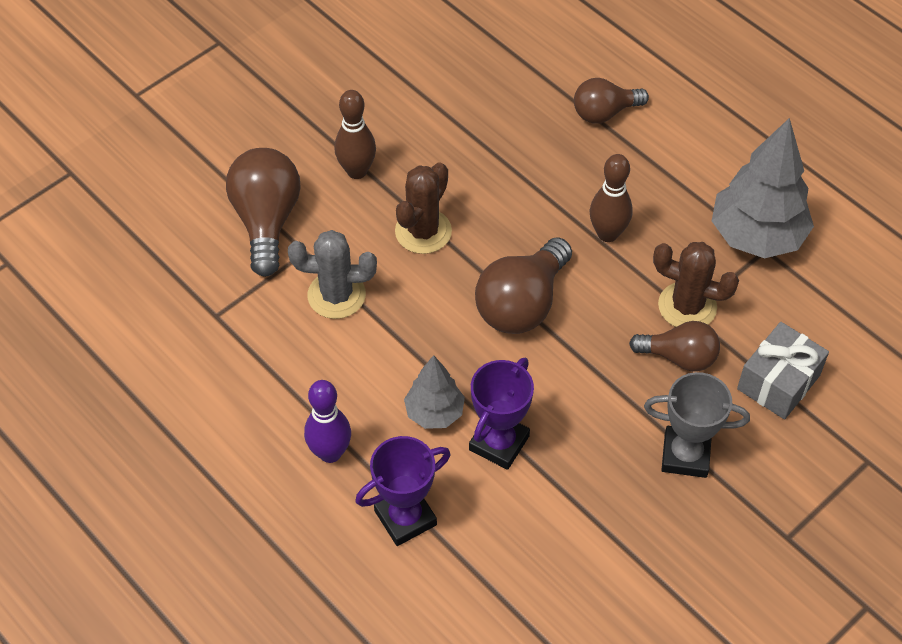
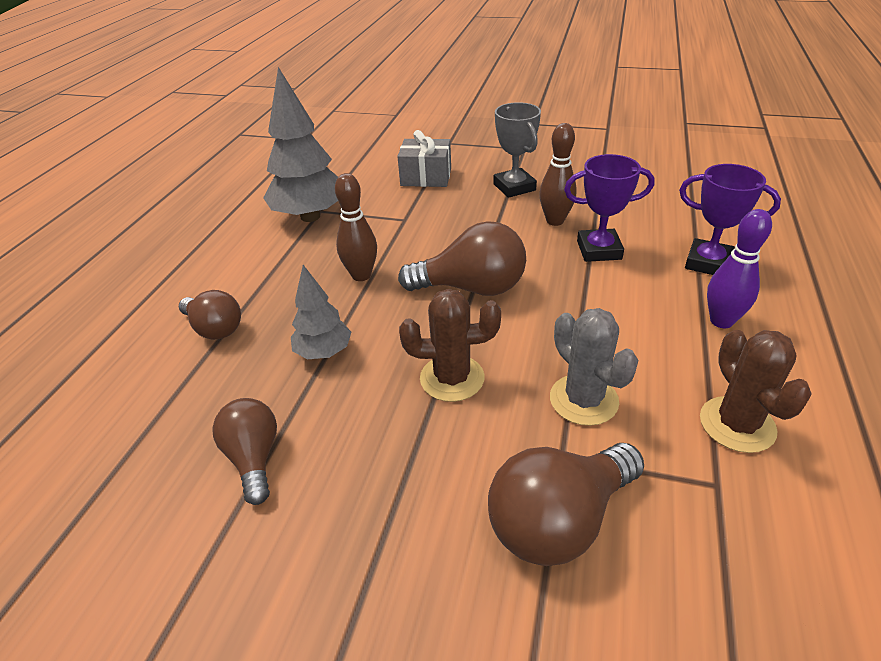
camera: 120 degrees left, 15 degrees down
brown bowling pin [334,90,376,179] -> brown bowling pin moved to [539,123,577,226]
grey tree [404,355,465,429] -> grey tree moved to [291,265,351,359]
brown light bulb [629,321,720,371] -> brown light bulb moved to [212,398,277,505]
brown cactus [653,242,739,327] -> brown cactus moved to [700,330,812,453]

